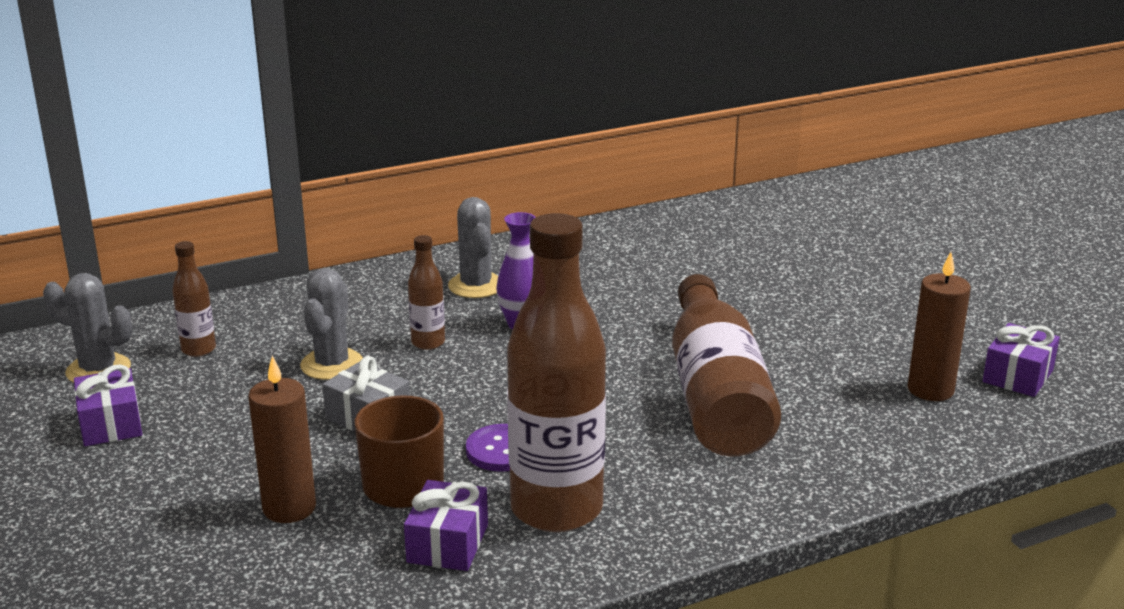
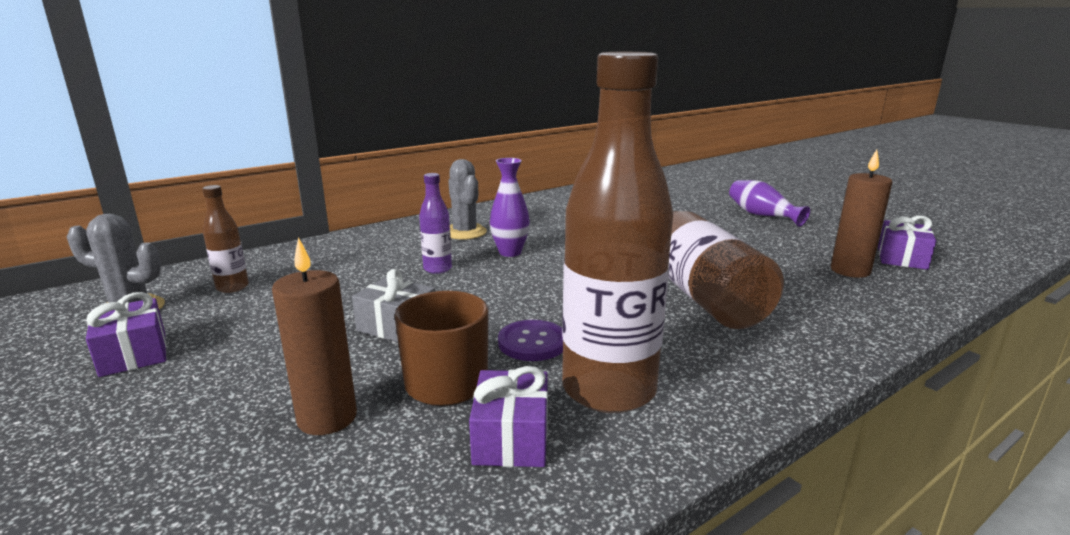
camera: 10 degrees left, 5 degrees down
grey cactus [300,268,363,380] -> none
brown bottle [408,235,445,350] -> purple bottle [419,173,452,274]
none -> purple vase [729,180,810,227]

